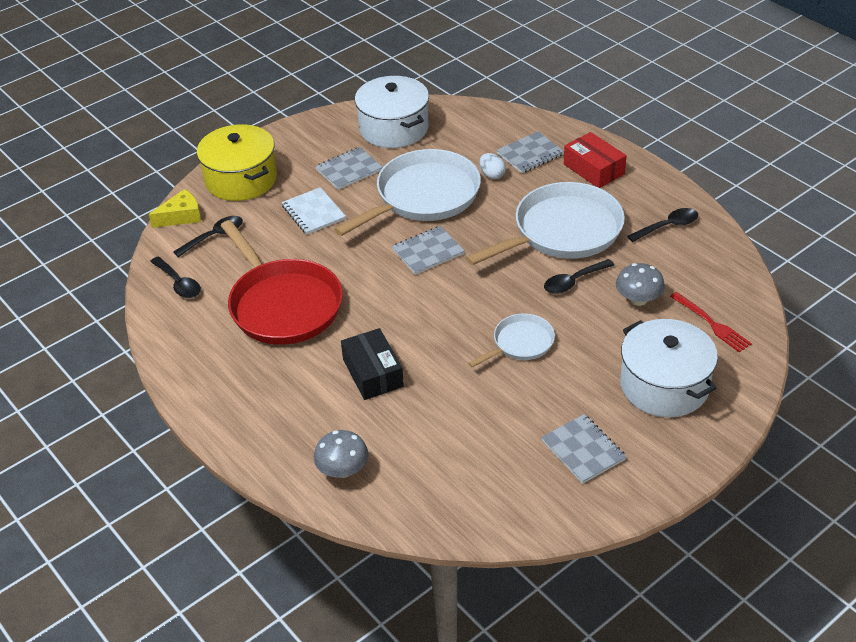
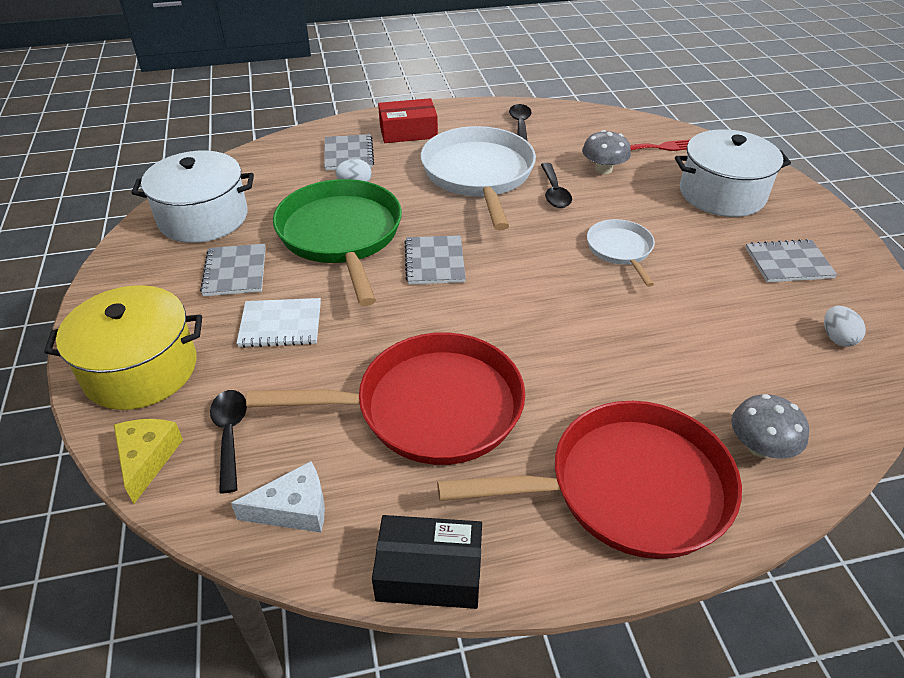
camera: 65 degrees left, 0 degrees up
black spoon [150,256,201,298] -> white cheese [231,461,325,533]
white pan [334,149,481,236] -> green pan [273,179,402,306]
black box [341,328,404,400] -> black box moved to [372,515,482,609]
none -> red pan [437,401,742,559]
none -> white egg [824,306,866,347]

